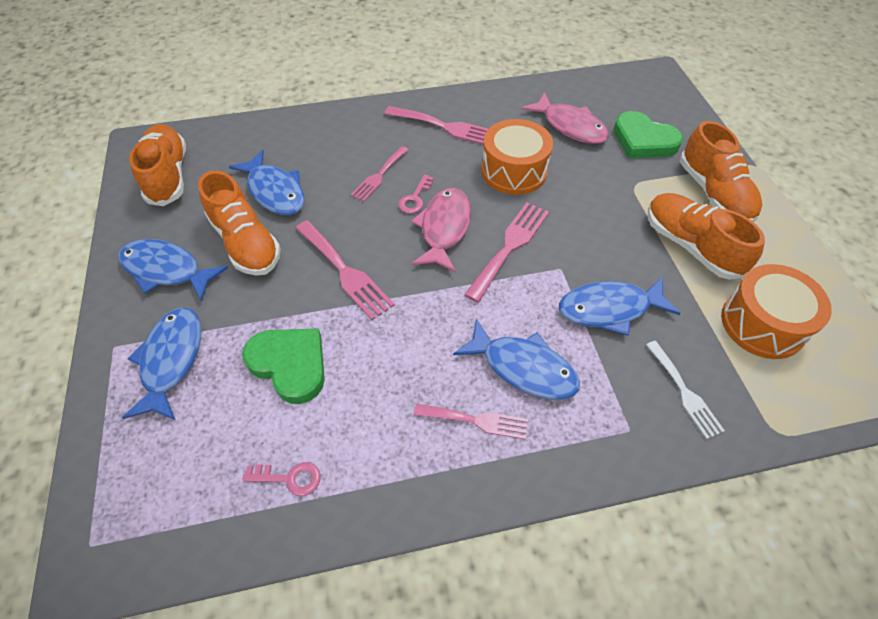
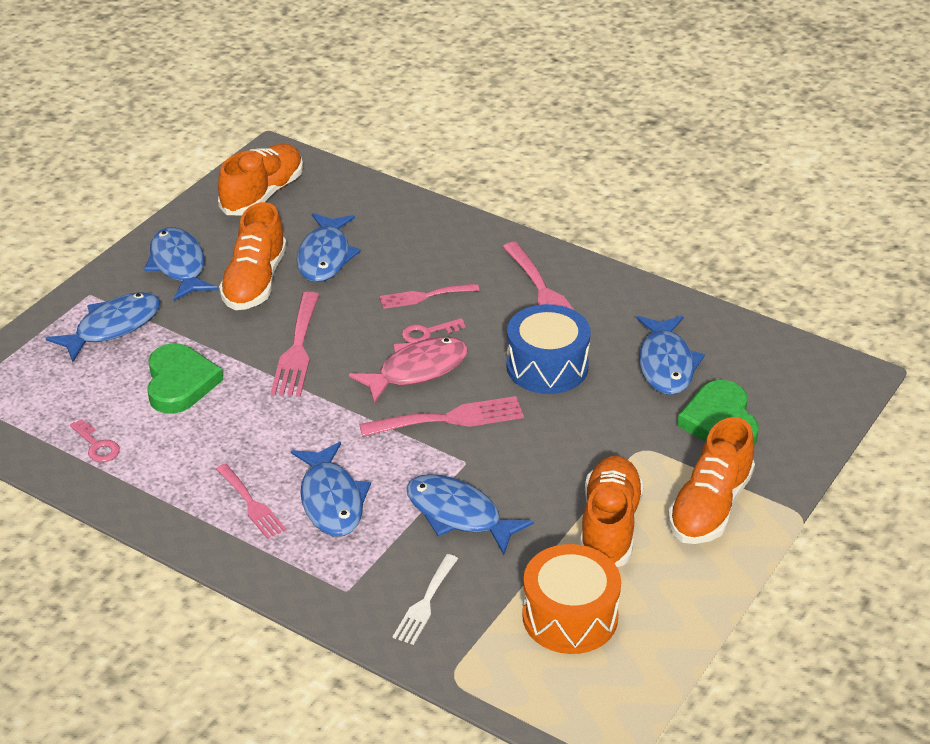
camera: 45 degrees right, 15 degrees down
orange drum [481,119,553,195] -> blue drum [506,304,590,394]
pink fish [522,92,609,144] -> blue fish [637,316,705,395]

